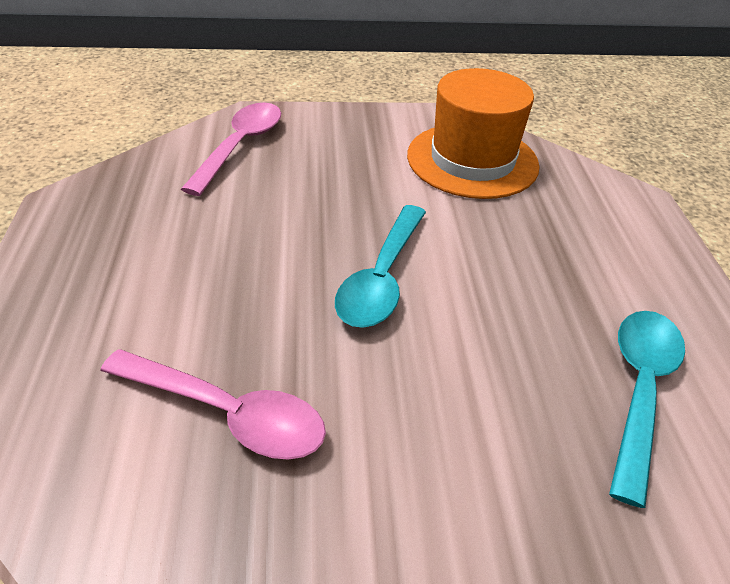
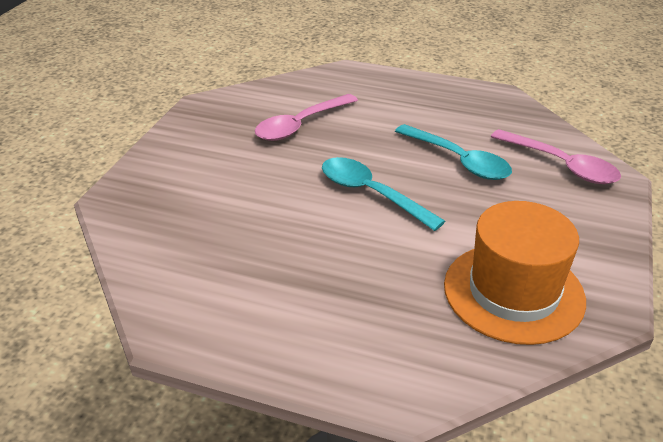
camera: 115 degrees right, 5 degrees down
turquoise spoon [609,311,685,508] -> turquoise spoon moved to [395,124,512,180]

